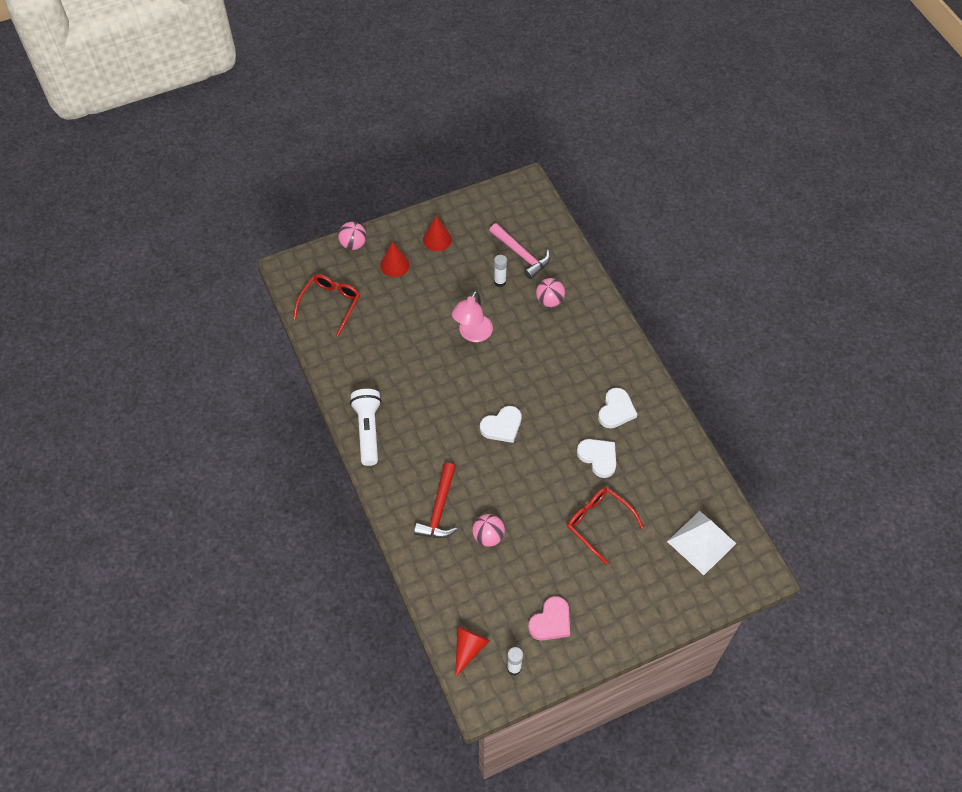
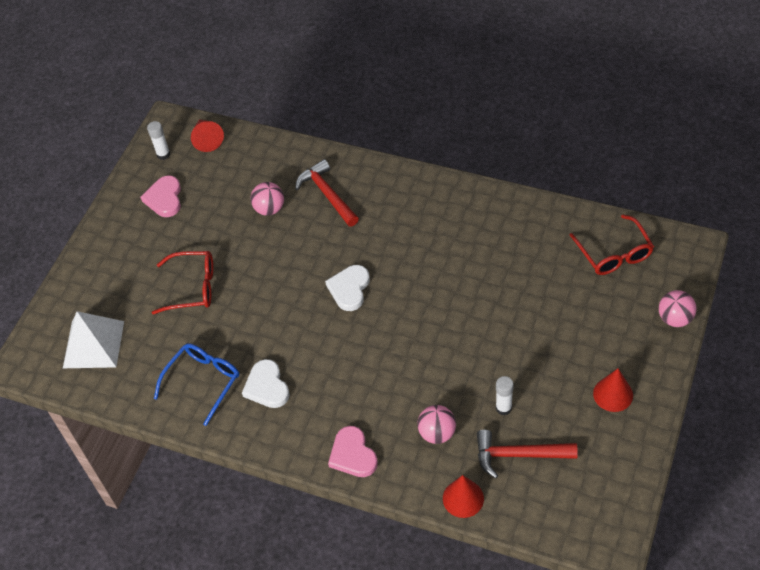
camera: 140 degrees right, 5 degrees down
white flashlight [350,389,381,466] -> none
red cone [380,242,410,277] -> red cone moved to [443,475,484,518]
pink lamp [452,291,493,342] -> none
pink hammer [489,223,550,279] -> red hammer [477,430,578,478]
white heart [577,439,616,478] -> none
none -> blue glasses [154,343,239,426]
none -> pink heart [328,426,378,477]

